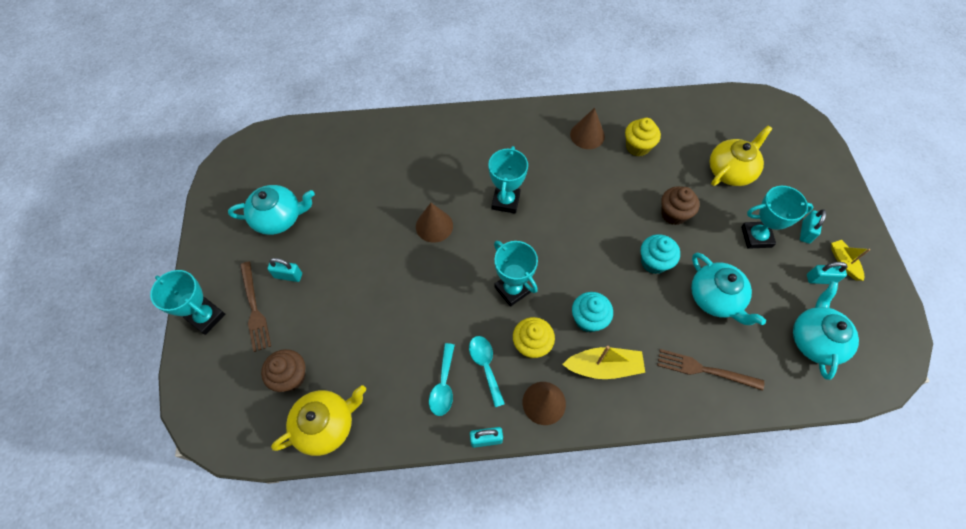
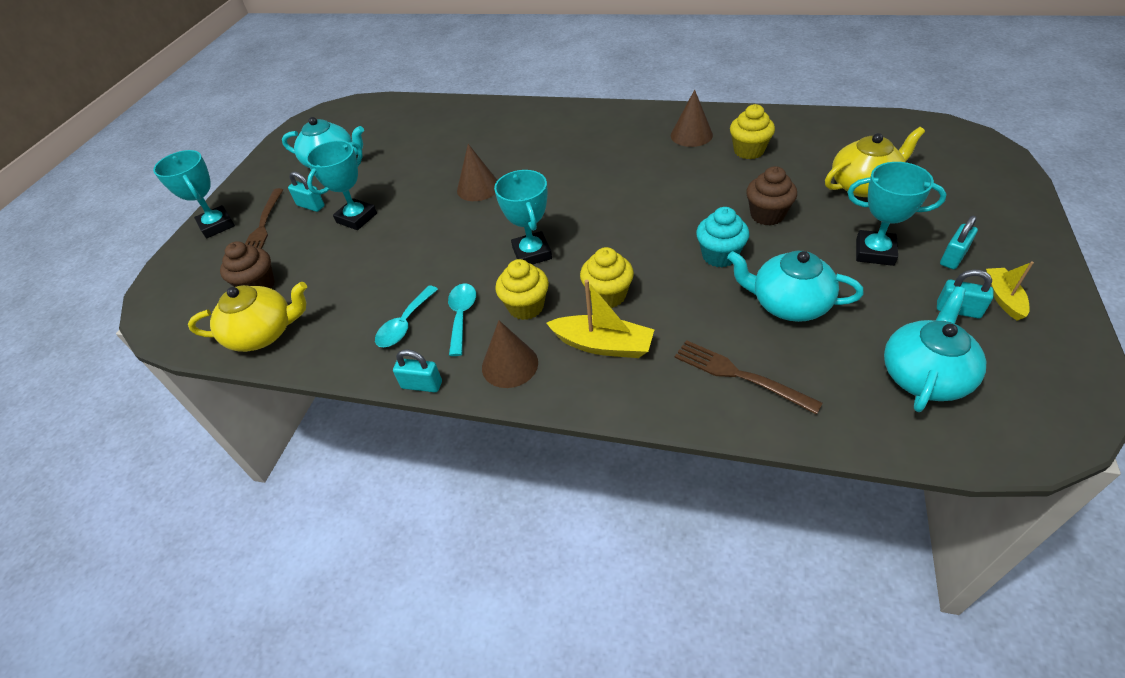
camera: 25 degrees right, 15 degrees down
turquoise trophy [488,146,528,214] -> turquoise trophy moved to [306,140,377,230]
turquoise cupcake [572,292,613,333] -> yellow cupcake [580,247,634,308]
turquoise teapot [691,253,766,325] -> turquoise teapot turned 120 degrees clockwise [727,251,864,322]

